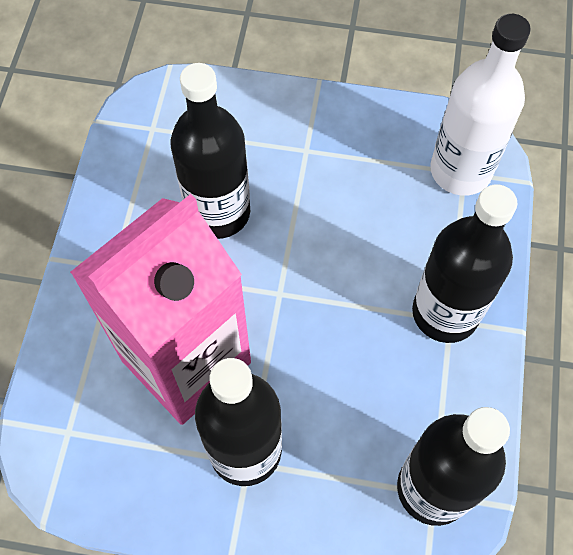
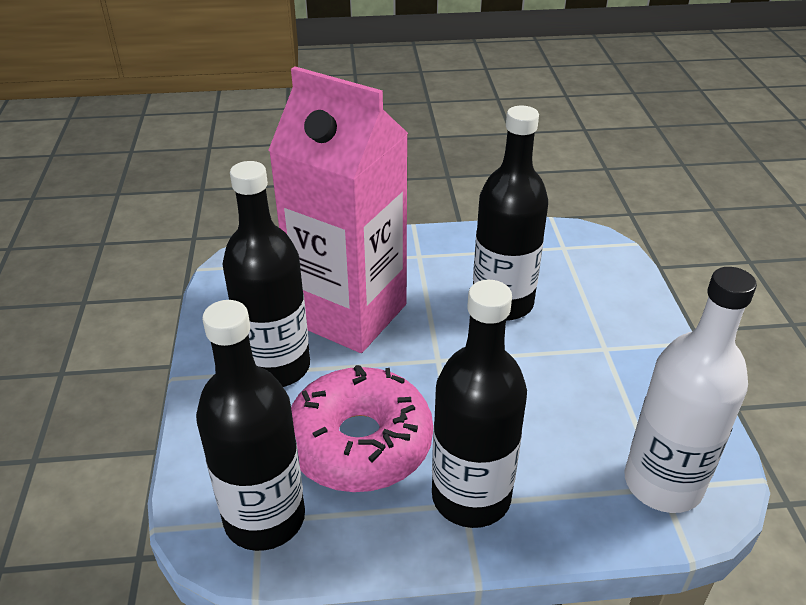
camera: 75 degrees right, 25 degrees down
none -> pink donut [291,365,433,492]

